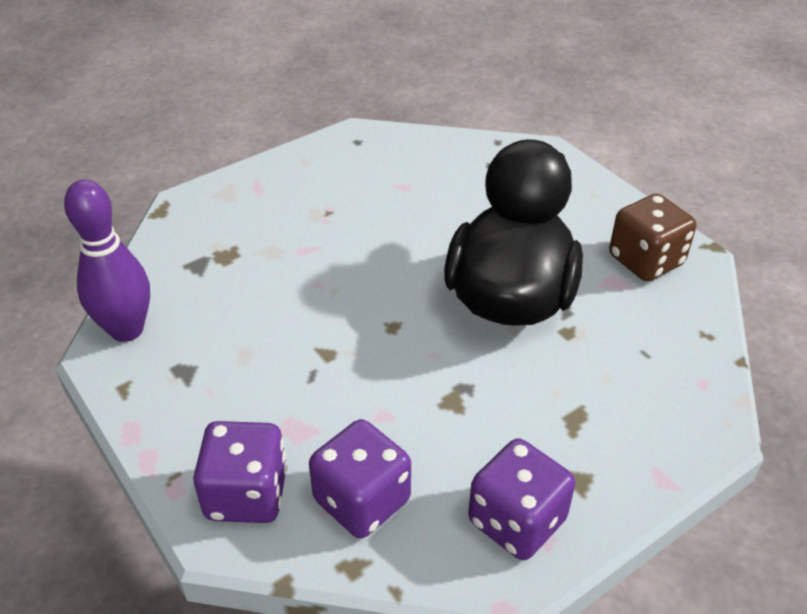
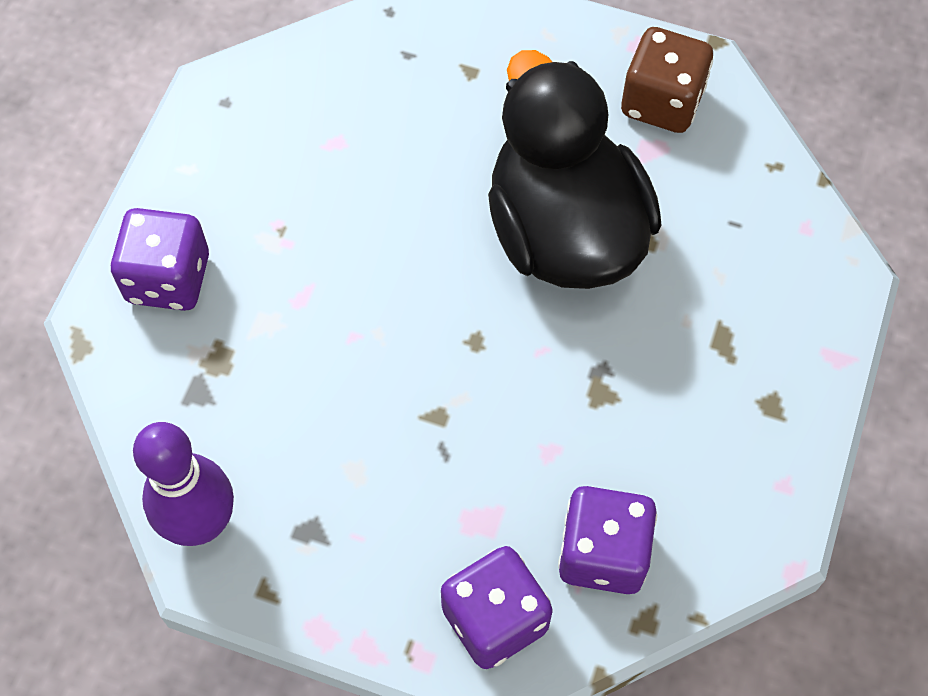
camera: 35 degrees left, 20 degrees up
purple dice [468,438,575,560] -> purple dice moved to [110,208,209,311]

